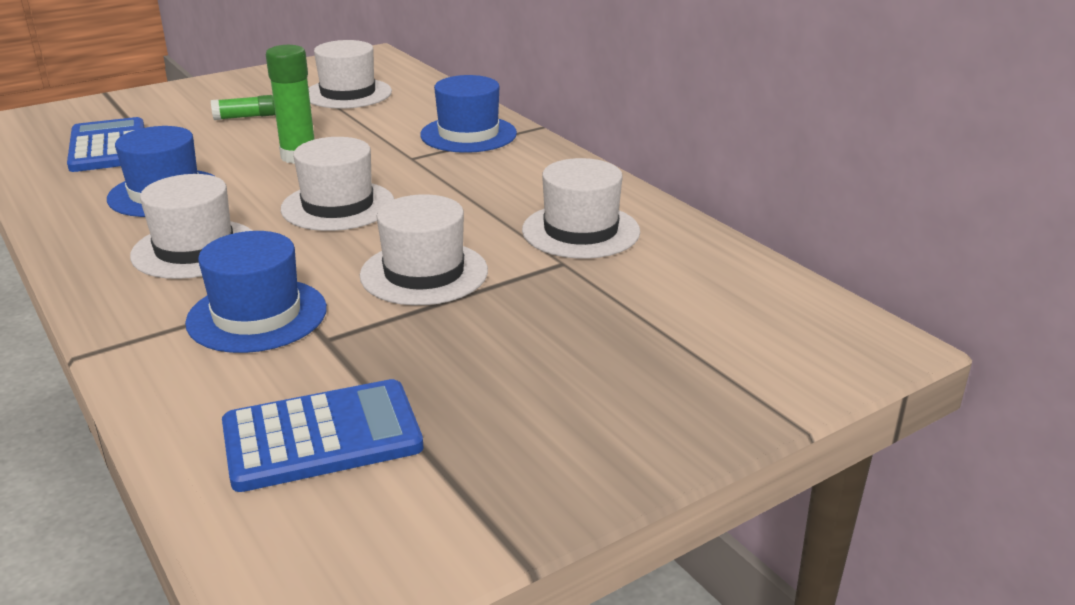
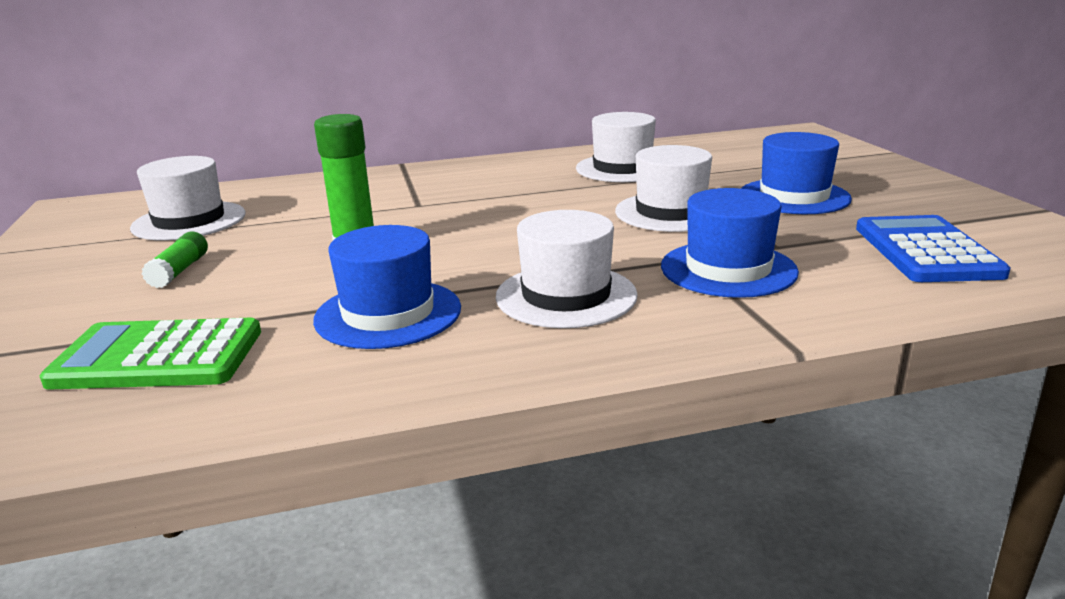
camera: 70 degrees left, 5 degrees down
blue calculator [67,117,144,172] -> green calculator [39,318,261,390]
white hat [281,137,394,231] -> none
blue hat [420,75,517,153] -> blue hat moved to [741,132,852,214]

